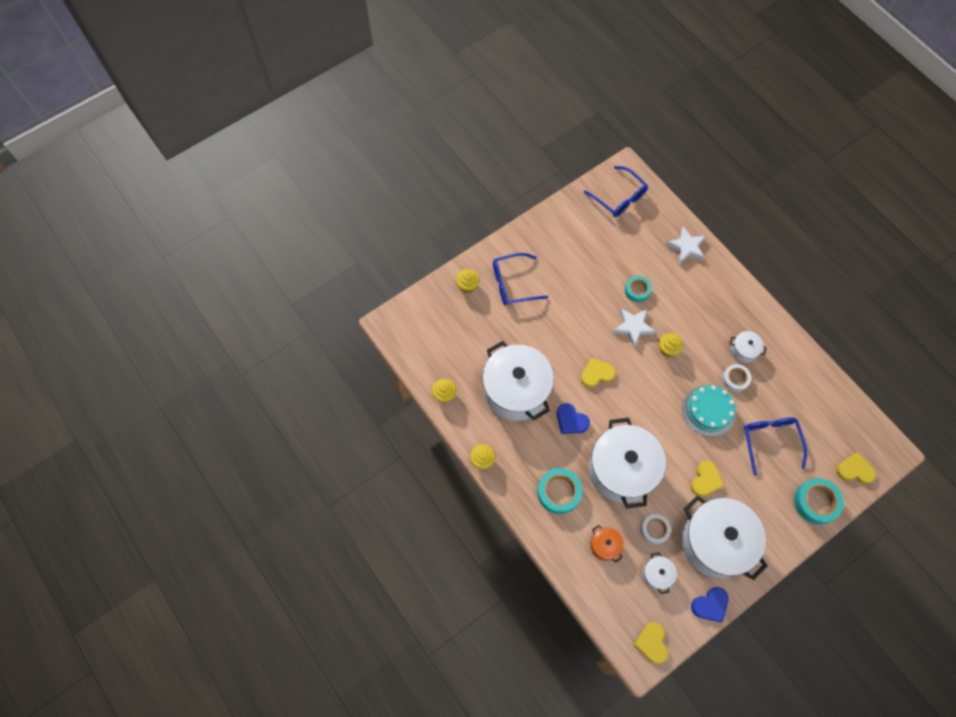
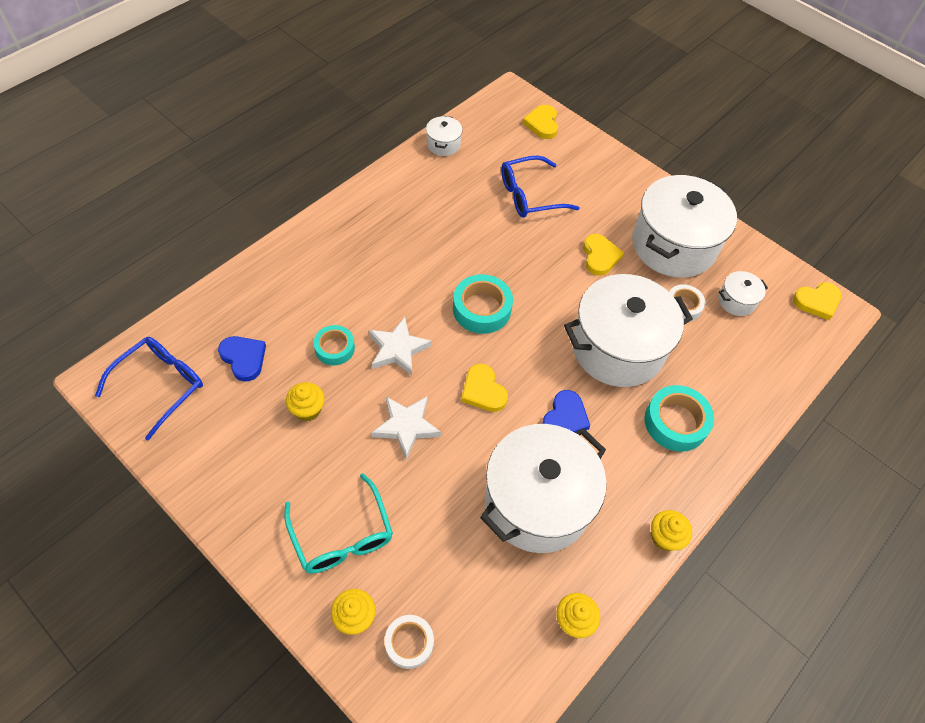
camera: 105 degrees left, 10 degrees down
blue glasses [493,253,548,305] -> turquoise glasses [284,473,393,574]
orange pot [590,525,624,563] -> none
yellow cupcake [659,333,683,357] -> yellow cupcake moved to [286,382,325,421]
white star [666,227,706,264] -> white star moved to [371,397,441,460]
turquoise cake [682,385,736,437] -> none
yellow heart [691,461,724,497] -> yellow heart turned 75 degrees clockwise [583,234,624,276]
blue heart [691,587,728,622] -> blue heart moved to [218,336,266,382]
white tape [722,364,751,392] -> white tape moved to [385,615,434,669]
white pot [730,331,767,363] -> white pot moved to [426,116,462,156]
turquoise tape [794,478,844,525] -> turquoise tape moved to [453,274,513,334]

